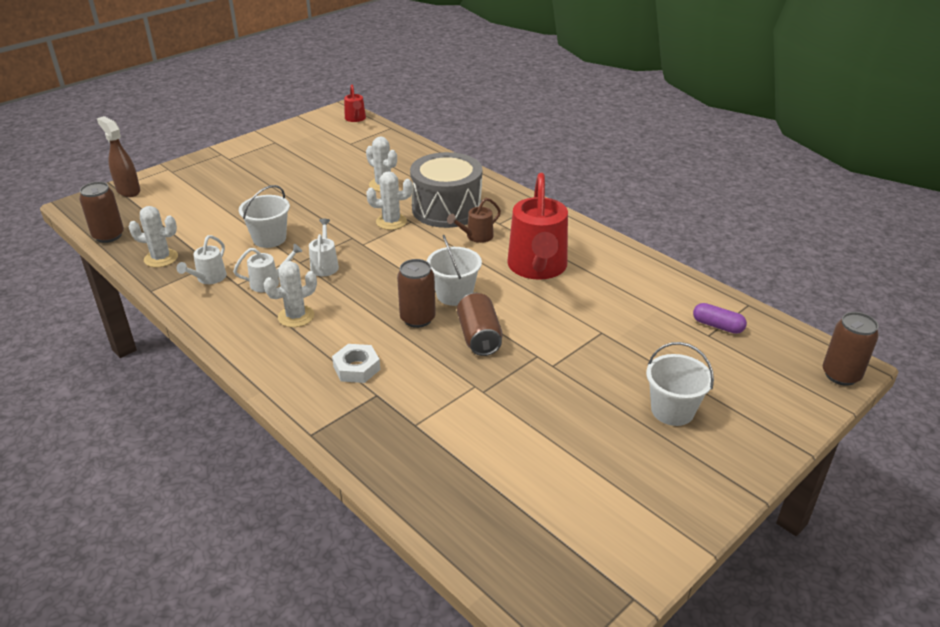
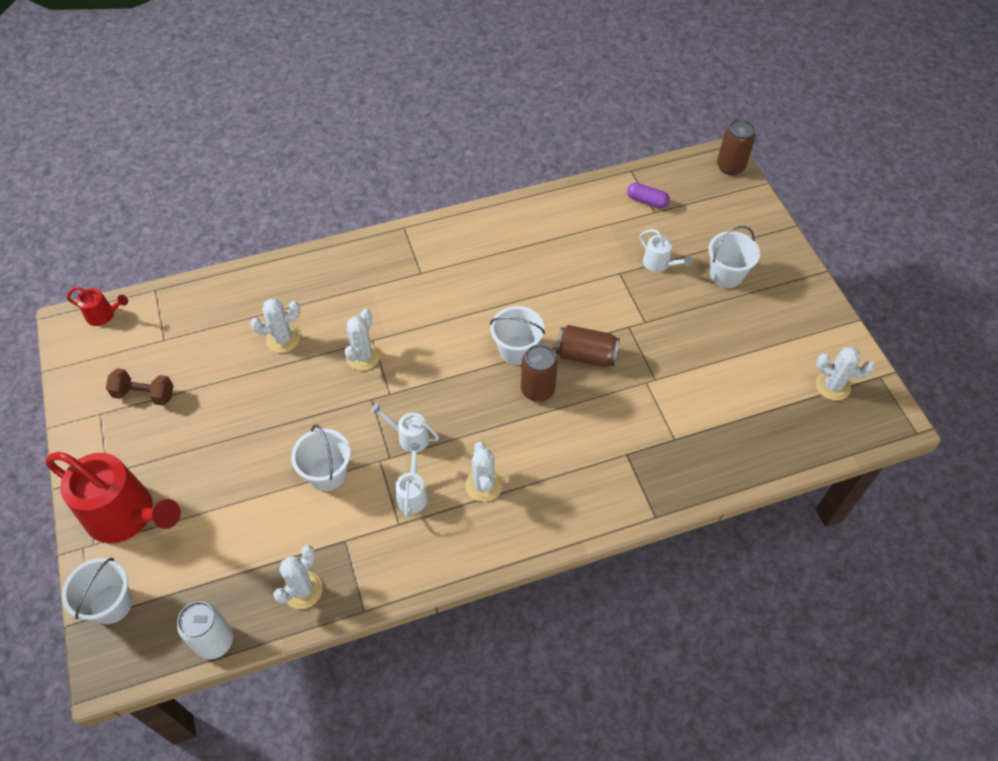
camera: 65 degrees left, 20 degrees up
brown can [79,182,124,243] -> white can [177,601,233,659]
brown spray bottle [97,116,140,197] -> white bucket [62,558,132,624]
white watering can [177,235,227,284] -> white watering can moved to [640,229,693,272]
white nut [332,344,380,383] -> none
grey drum [410,152,483,228] -> none
brown watering can [447,198,501,243] -> none
red watering can [507,173,568,280] -> red watering can moved to [45,452,181,543]
purple capsule [693,303,747,334] -> purple capsule turned 60 degrees clockwise [627,183,670,209]
none -> brown dumbbell [106,368,174,406]
none -> white cactus [816,347,875,401]

